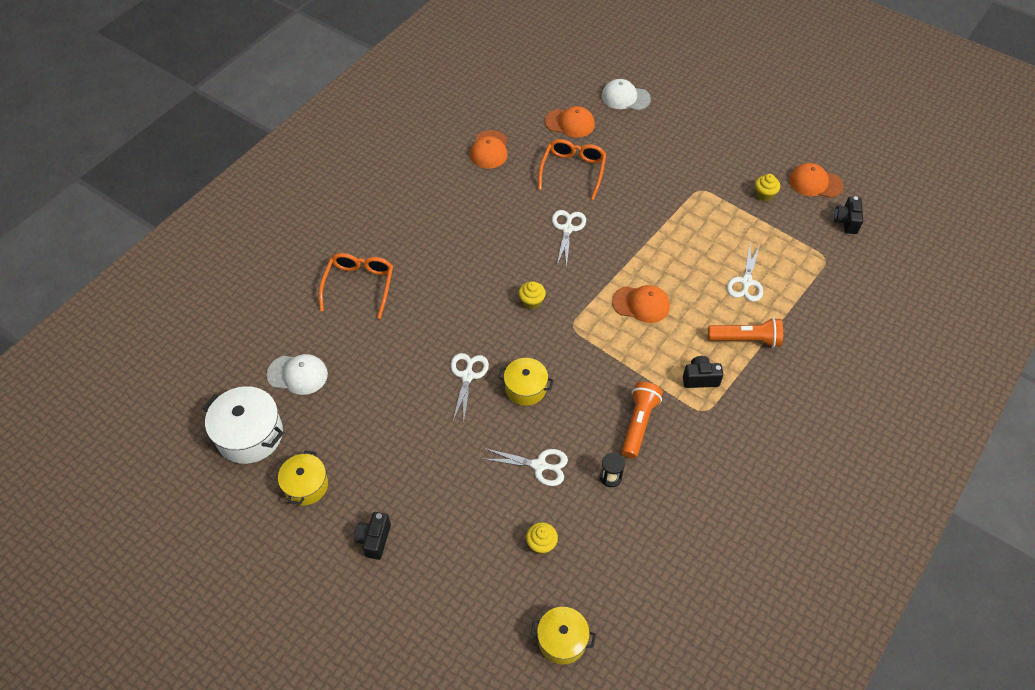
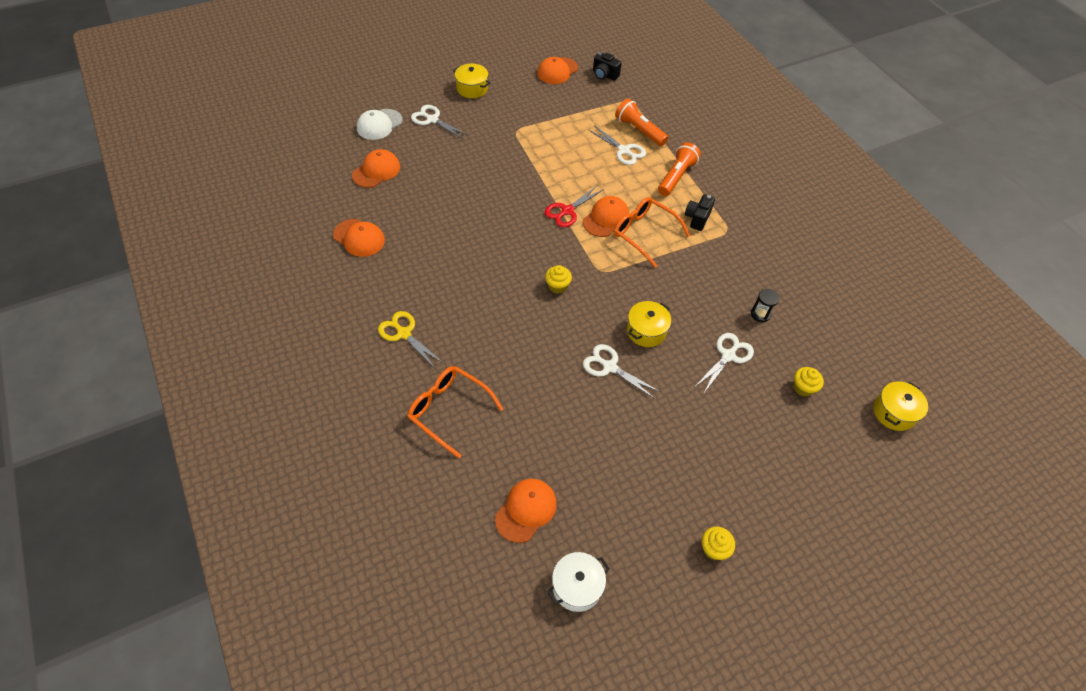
camera: 65 degrees left, 0 degrees up
white pot [203,386,284,464] -> white pot [547,552,610,612], size x0.65
white cap [267,354,328,395] -> orange cap [495,479,557,543]
yellow pot [278,450,328,506] -> yellow pot moved to [453,64,490,98]
black camera [354,512,391,560] -> none
orange glasses [538,139,607,200] -> orange glasses moved to [614,197,690,268]
white scissors [552,210,586,267] -> white scissors moved to [411,105,468,139]
orange flashlight [622,382,663,458] -> orange flashlight moved to [615,98,668,146]
yellow cupcake [755,174,780,201] -> yellow cupcake moved to [702,527,735,560]
none -> yellow scissors [378,311,443,368]
none -> red scissors [545,186,604,227]

